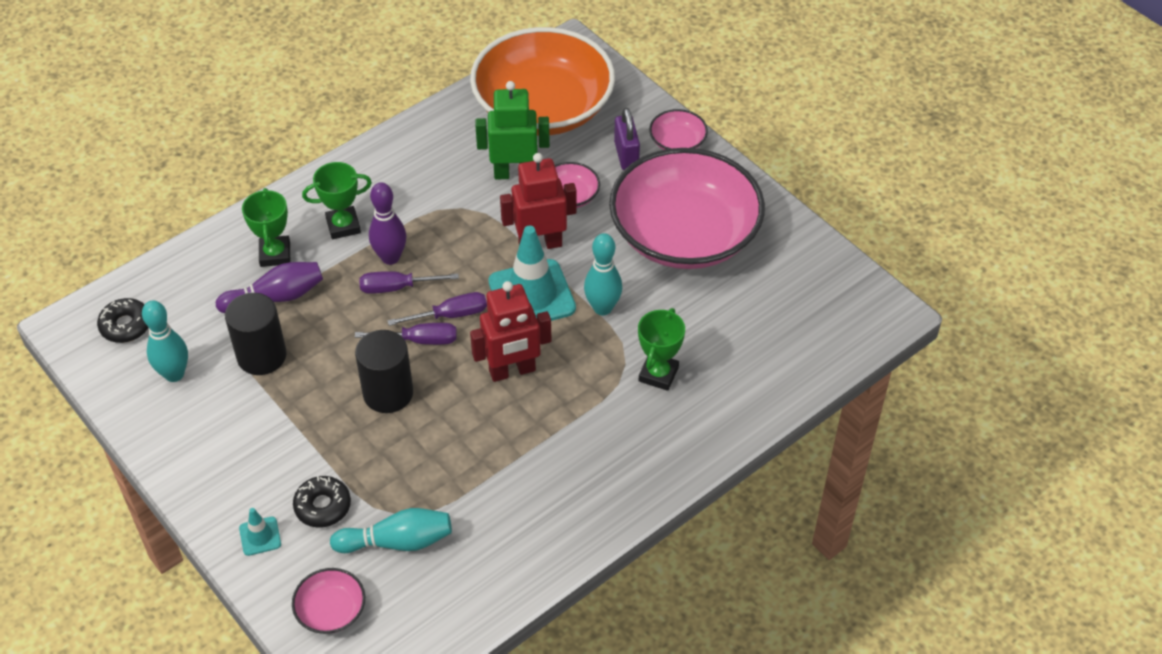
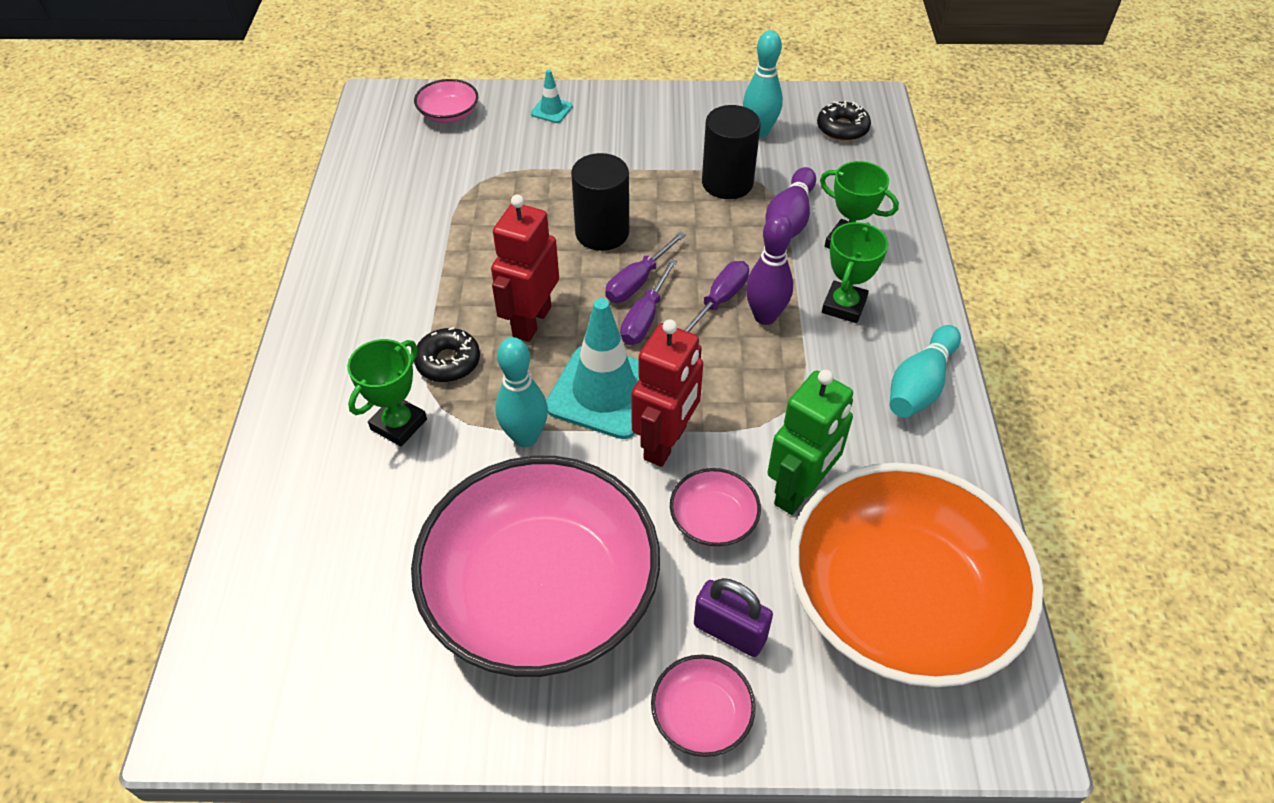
camera: 130 degrees right, 0 degrees up
black donut [293,476,351,528] -> black donut moved to [414,327,480,382]
turquoise bowling pin [330,508,452,553] -> turquoise bowling pin moved to [890,325,961,418]
green trophy [638,308,685,391] -> green trophy turned 60 degrees clockwise [347,339,427,446]

